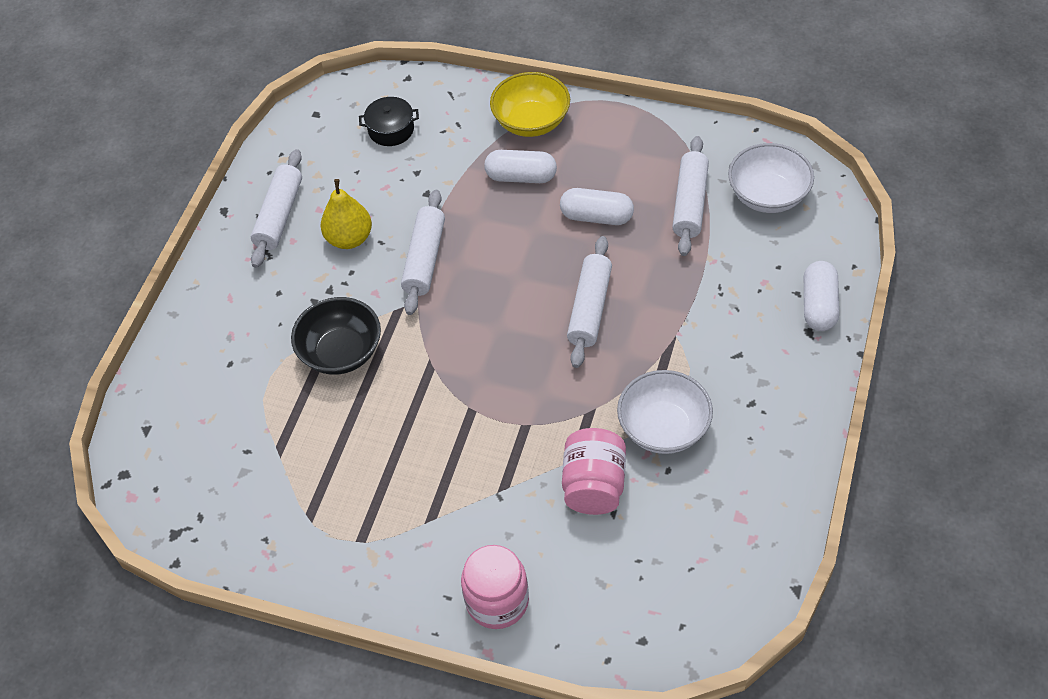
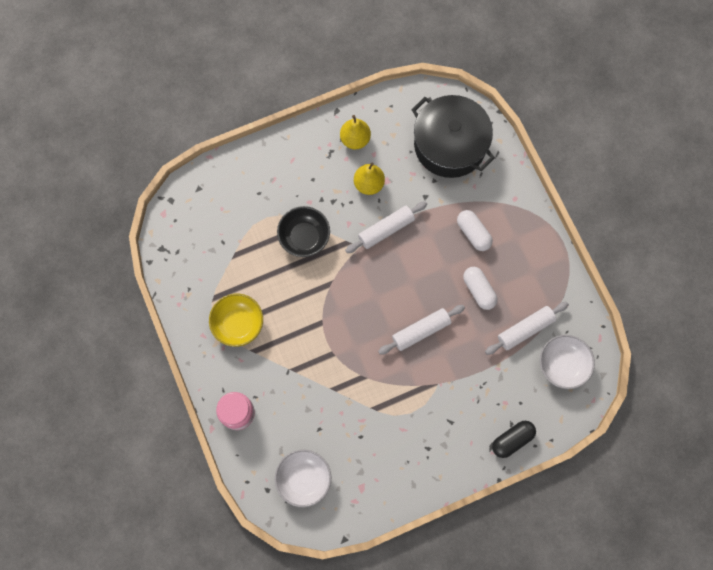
camera: 45 degrees right, 20 degrees up
white rolling pin [251,149,302,268] -> yellow pear [340,115,371,150]
black pot [359,97,419,146] -> black pot [412,95,495,178], size x2.42
yellow bowl [490,72,570,137] -> yellow bowl moved to [209,294,263,347]
pink jar [562,428,626,515] -> none
white bowl [617,370,713,454] -> white bowl moved to [275,449,331,507]
white capsule [804,261,839,331] -> black capsule [492,421,536,458]

